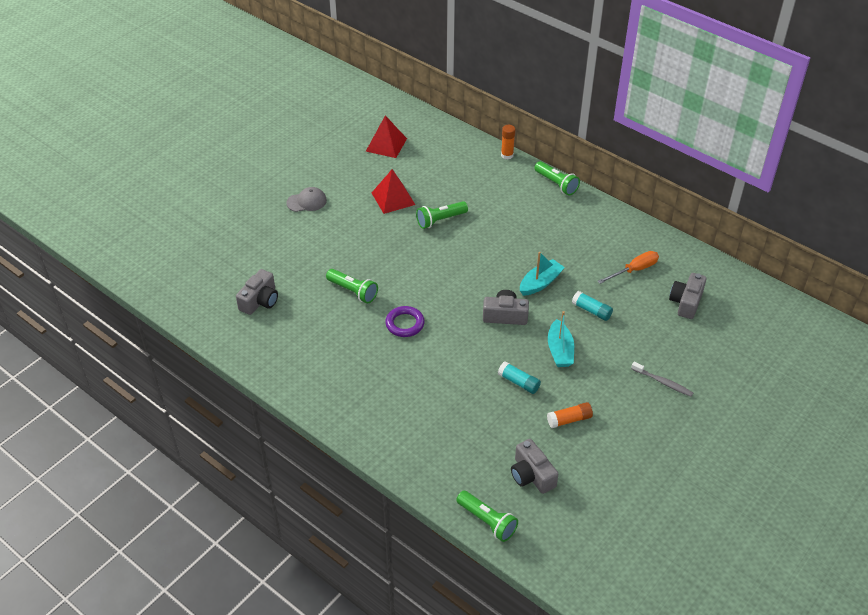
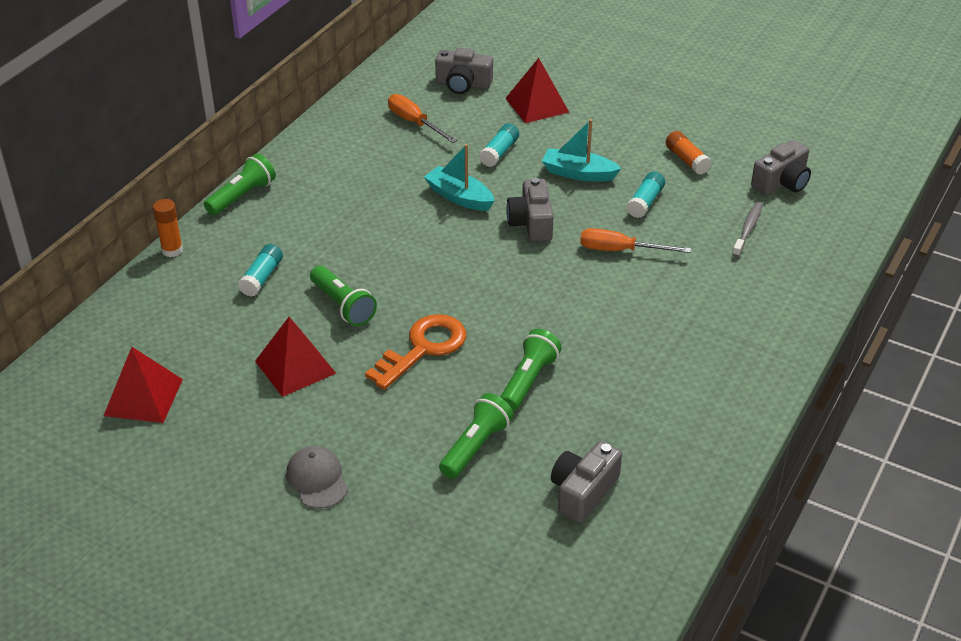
camera: 100 degrees left, 5 degrees down
grey camera [236,269,278,315] -> grey camera turned 75 degrees counterclockwise [551,441,622,523]
purple ring [385,306,425,337] -> none
green flashlight [456,491,518,542] -> green flashlight moved to [439,393,514,479]
turquoise boat [548,311,574,367] -> turquoise boat turned 150 degrees counterclockwise [542,119,622,182]
grey toothbrush [631,362,693,397] -> grey toothbrush moved to [732,202,763,257]
none -> turquoise glue stick [238,244,283,297]
none -> orange key [365,314,466,390]
none -> red pyramid [505,58,569,123]
none -> orange screwdriver [580,228,691,253]

